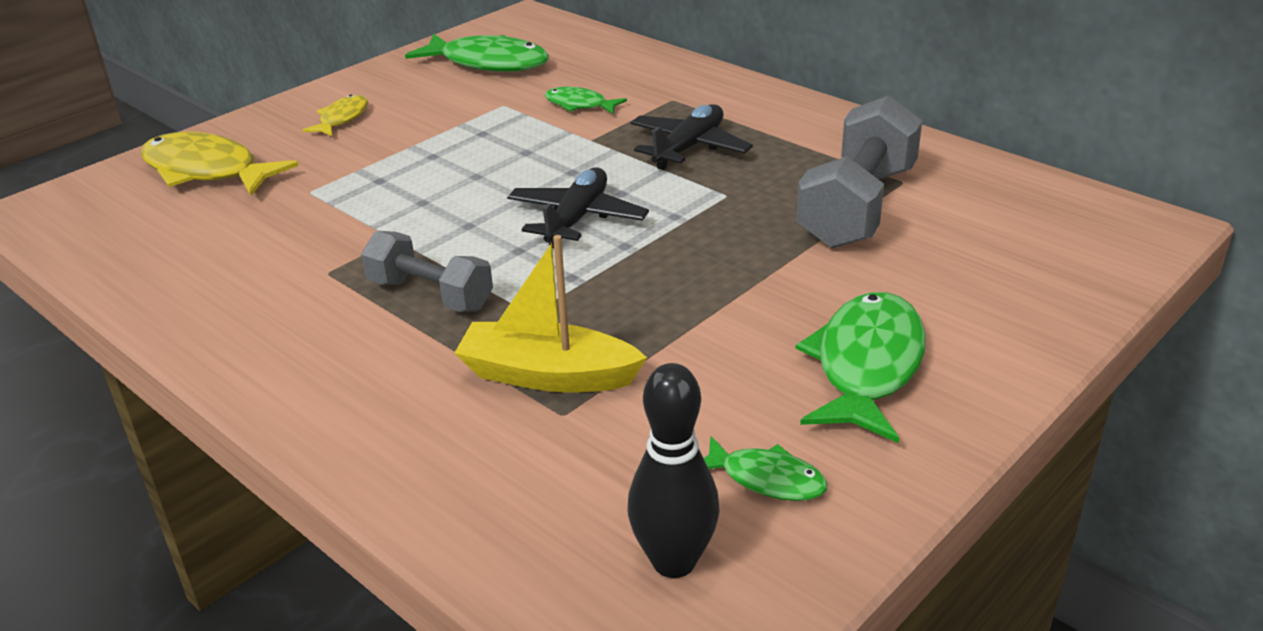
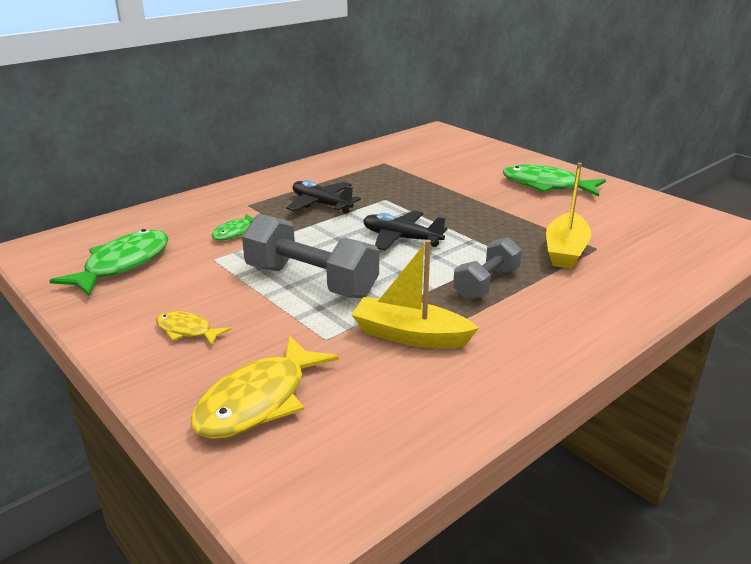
camera: 85 degrees left, 5 degrees down
black bowling pin [628,363,720,578] -> none
green fish [704,436,828,501] -> none
grey dumbbell [796,95,922,248] -> grey dumbbell moved to [242,213,379,298]
none -> yellow boat [351,240,479,348]

